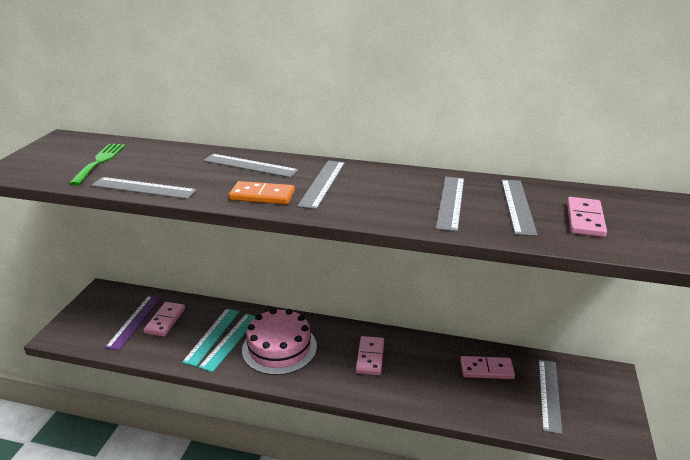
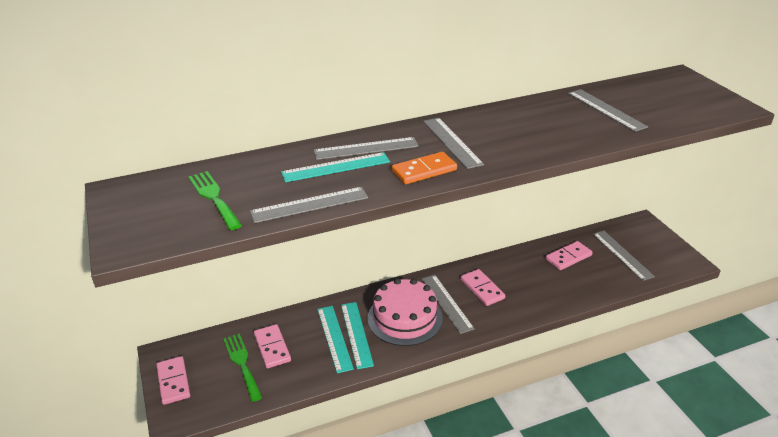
camera: 35 degrees left, 5 degrees up
purple ruler [105,295,162,350] -> green fork [223,334,262,402]
grey ruler [436,177,464,232] -> grey ruler moved to [422,275,475,334]
pink domino [567,197,607,237] -> pink domino moved to [156,356,190,405]
none -> turquoise ruler [281,152,390,182]

